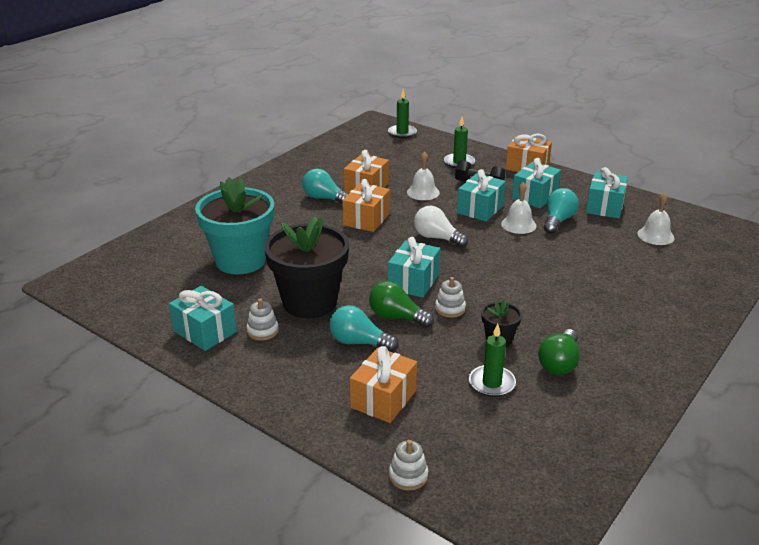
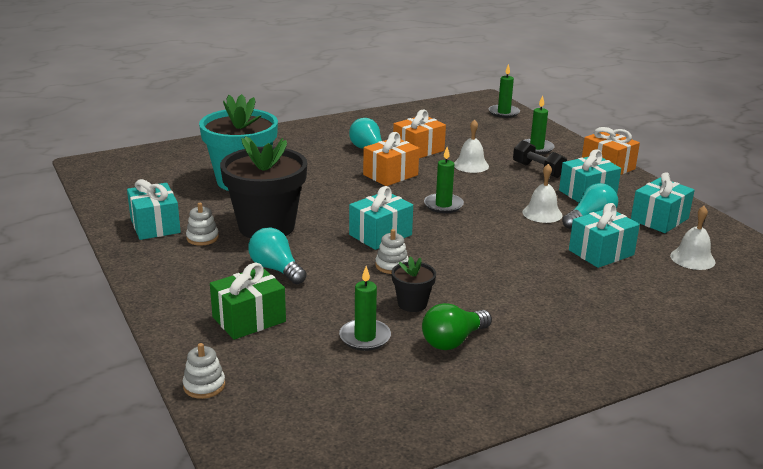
camera: 25 degrees right, 5 degrees down
orange gift [350,346,417,423] -> green gift [210,263,286,340]
green light bulb [369,281,434,328] -> none
white light bulb [414,206,468,248] -> green candle [424,147,464,213]
turquoise gift [457,169,506,222] -> turquoise gift moved to [569,203,640,268]

